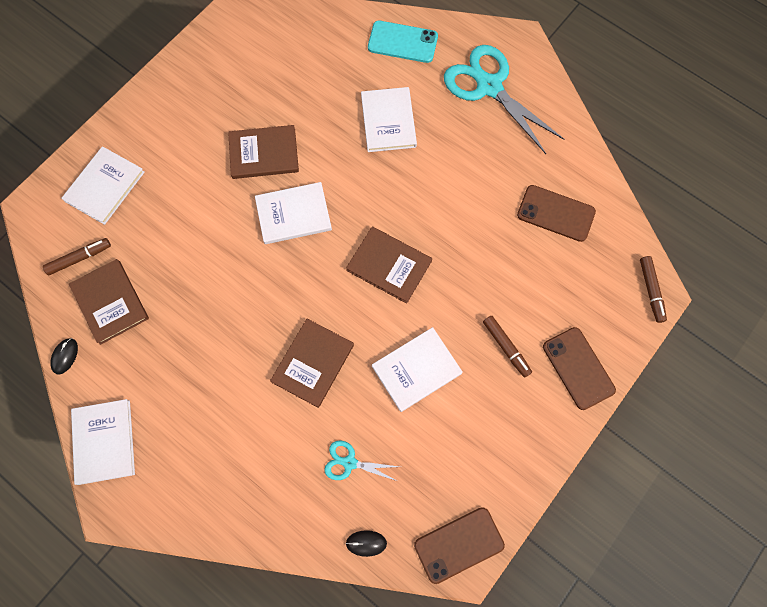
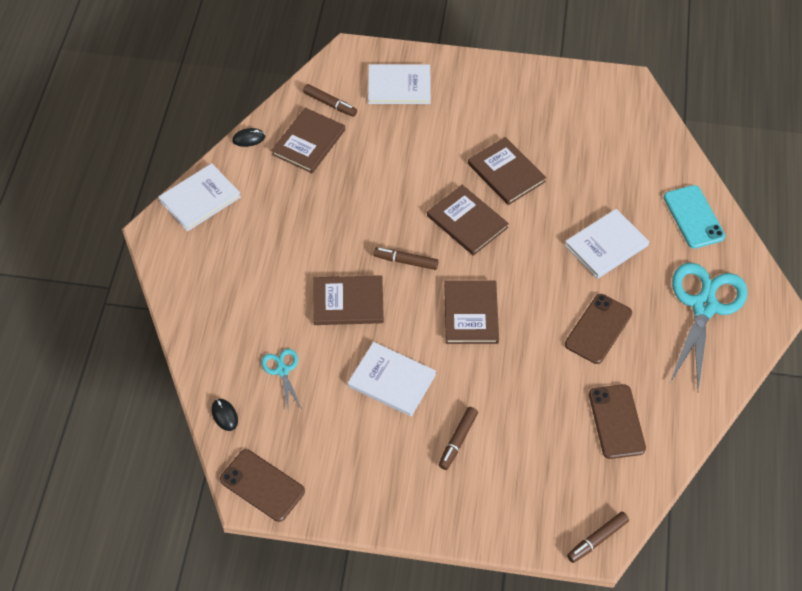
camera: 60 degrees right, 15 degrees down
white book [255,182,332,244] -> brown book [427,185,509,256]
brown phone [543,327,616,410] -> brown phone moved to [565,294,632,364]
none -> brown marker [373,247,439,270]

